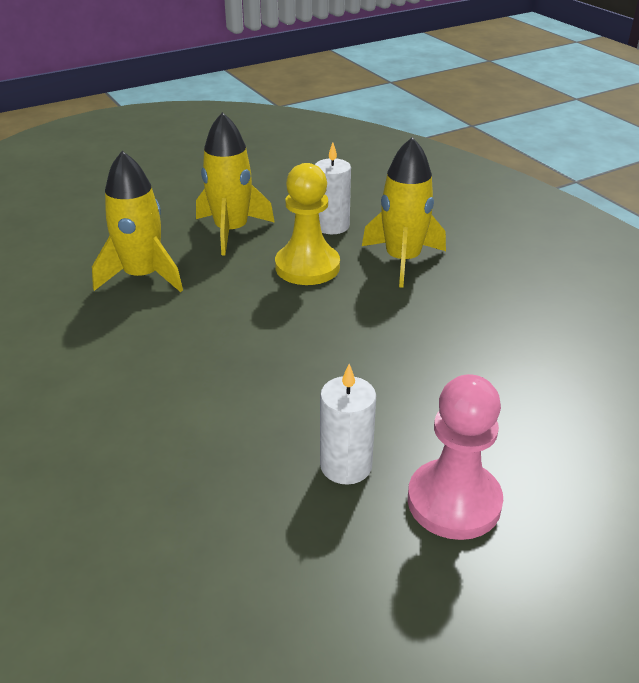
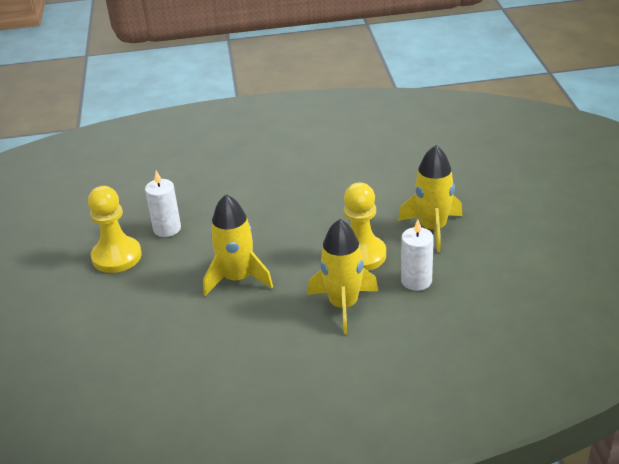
camera: 115 degrees right, 0 degrees up
yellow rocket [92,151,183,292] -> yellow rocket moved to [203,194,273,296]
pink pawn [408,374,503,540] -> yellow pawn [88,186,142,273]

